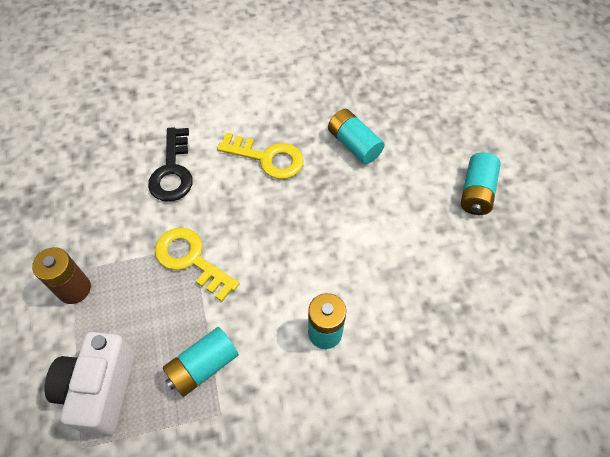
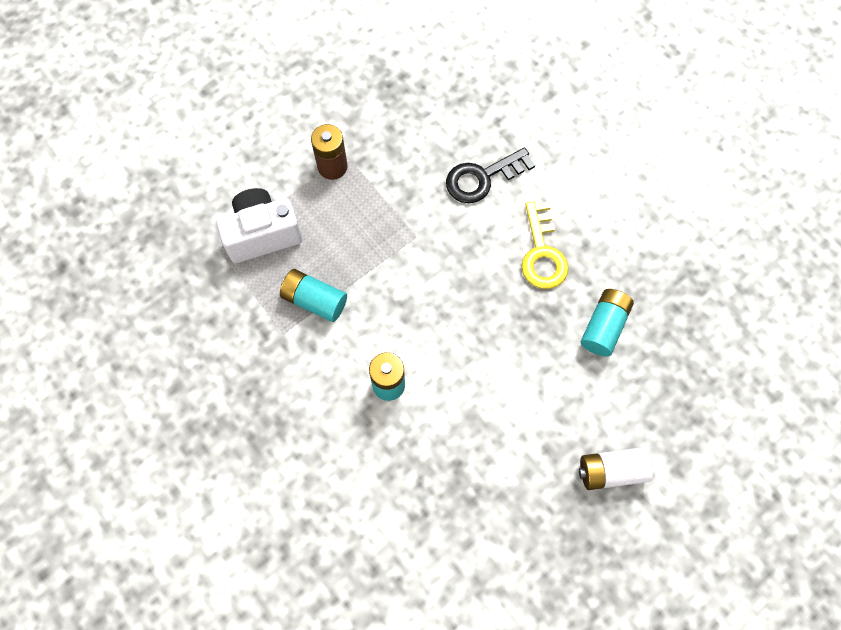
camera: 65 degrees right, 10 degrees up
yellow key [155,227,239,302] -> none
turquoise battery [461,152,501,215] -> white battery [579,447,653,490]

